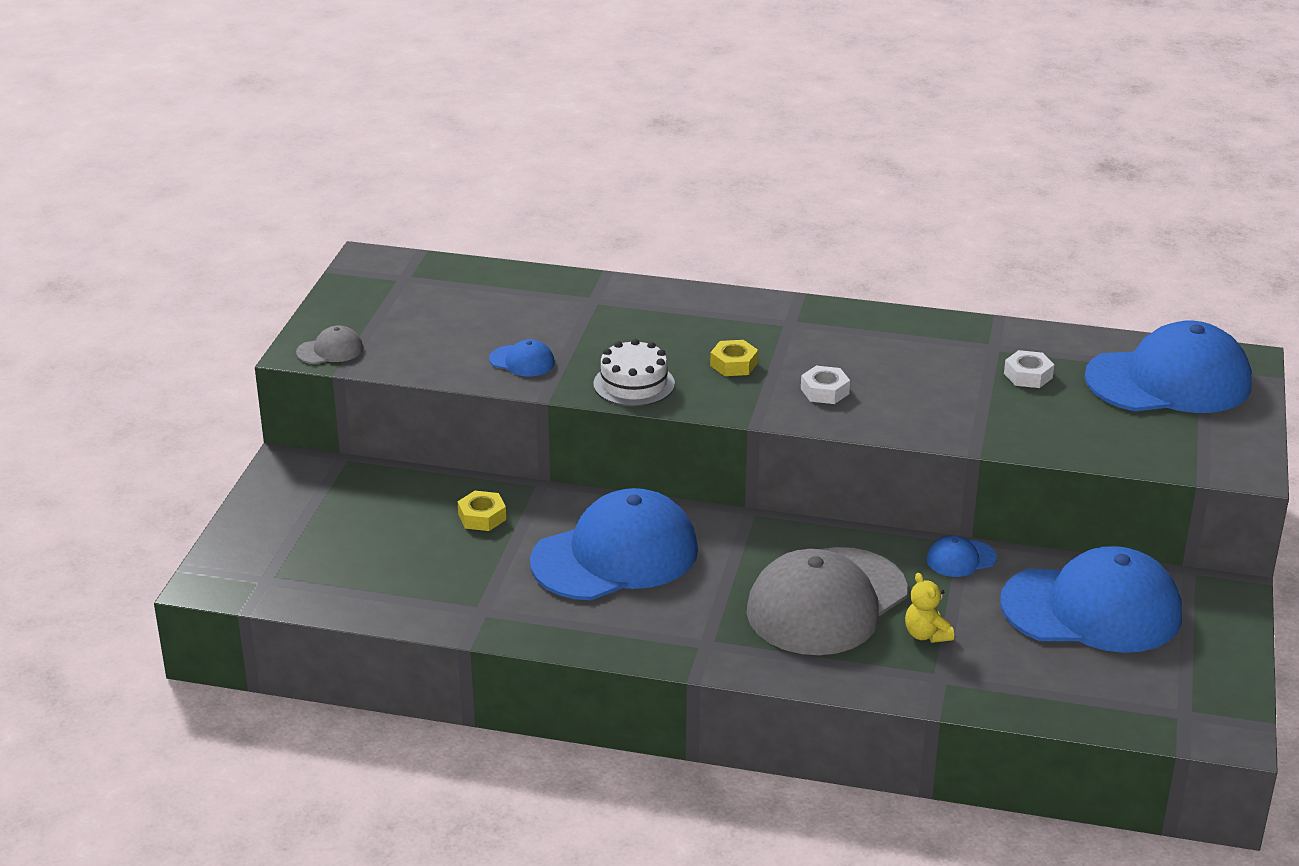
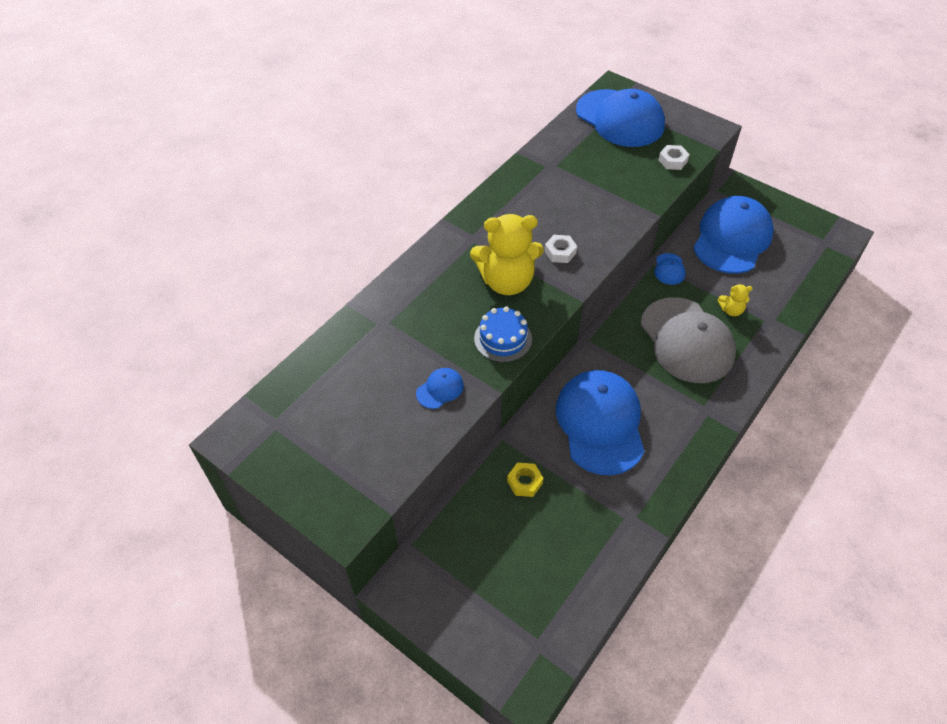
camera: 65 degrees left, 20 degrees up
grey cap [296,325,363,364] -> none
white cake [593,339,675,406] -> blue cake [474,306,532,362]
yellow nut [710,340,758,376] -> yellow teddy bear [470,214,544,295]
white nut [1004,350,1054,388] -> white nut moved to [658,145,690,170]
blue cap [1084,321,1252,413] -> blue cap turned 120 degrees clockwise [576,89,665,147]

